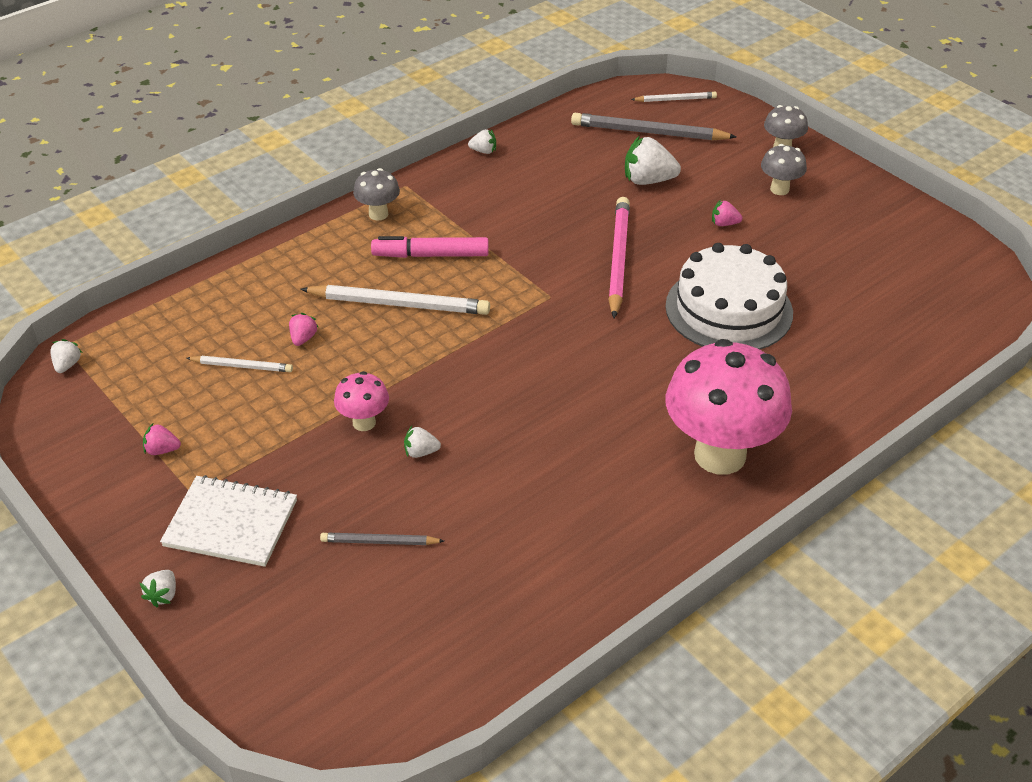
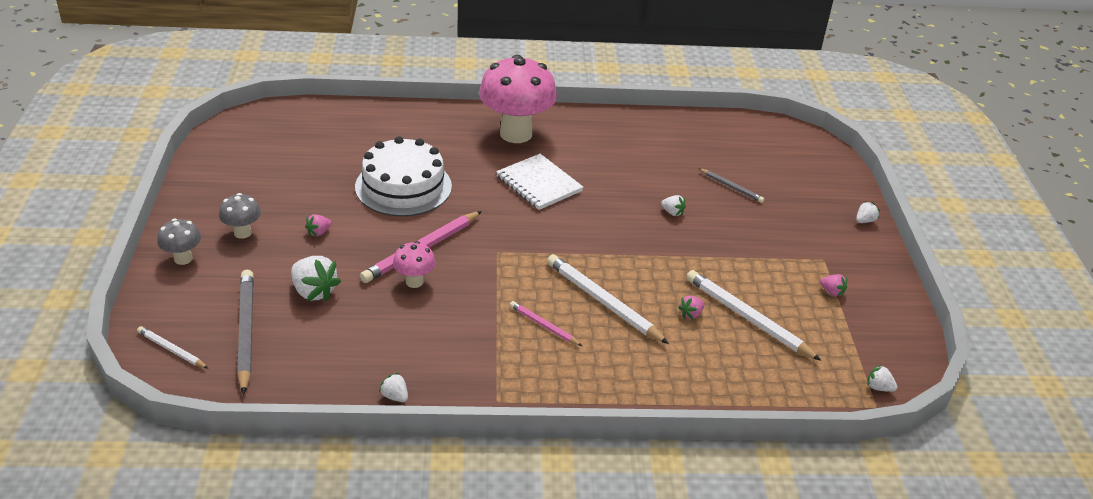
camera: 145 degrees left, 5 degrees down
white strawberry [50,339,82,373] -> white strawberry turned 75 degrees clockwise [867,365,897,392]
white notebook [160,475,297,567] -> white notebook moved to [496,154,583,210]
white pencil [186,356,293,372] -> white pencil [686,270,822,361], size x1.85
pink mushroom [334,371,389,431] -> pink mushroom moved to [393,241,435,288]
grey mushroom [353,168,400,221] -> none
pink marker [371,236,489,258] -> pink pencil [510,301,582,346]
grey pencil [571,113,737,141] -> grey pencil turned 150 degrees counterclockwise [237,270,254,395]
pink strawberry [712,200,742,226] -> pink strawberry turned 90 degrees clockwise [305,214,331,237]

